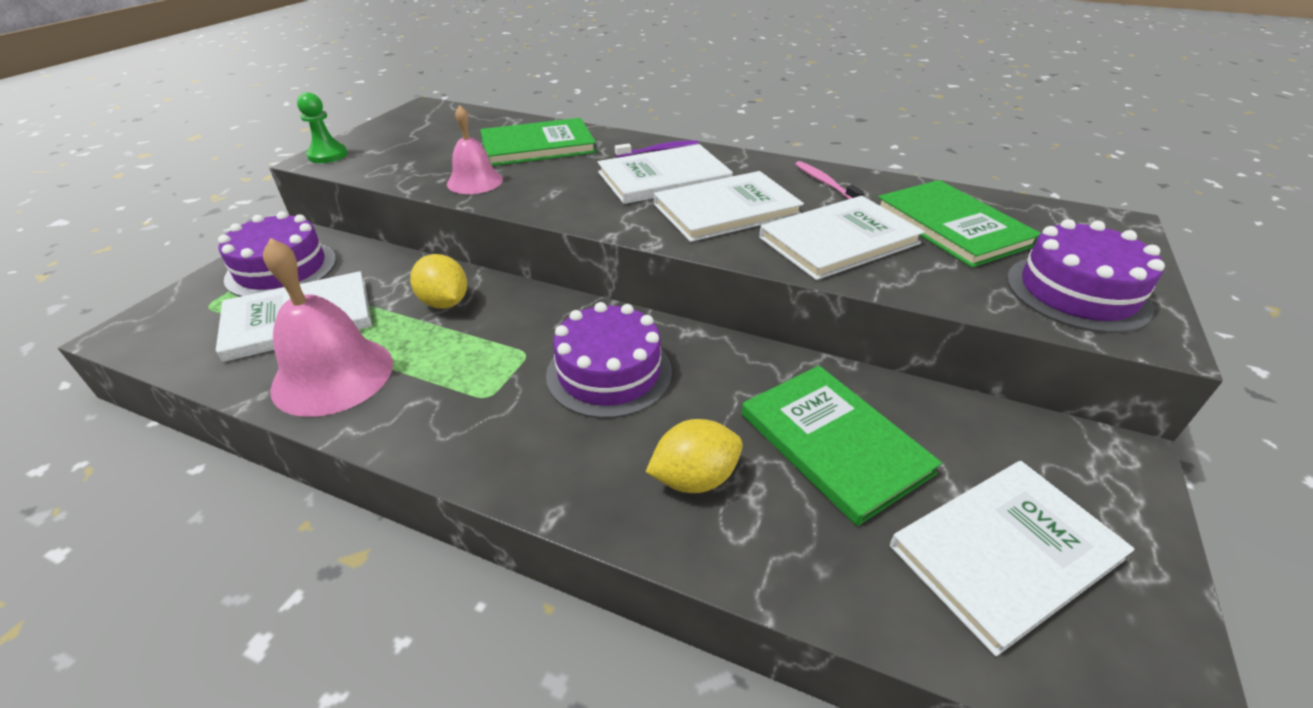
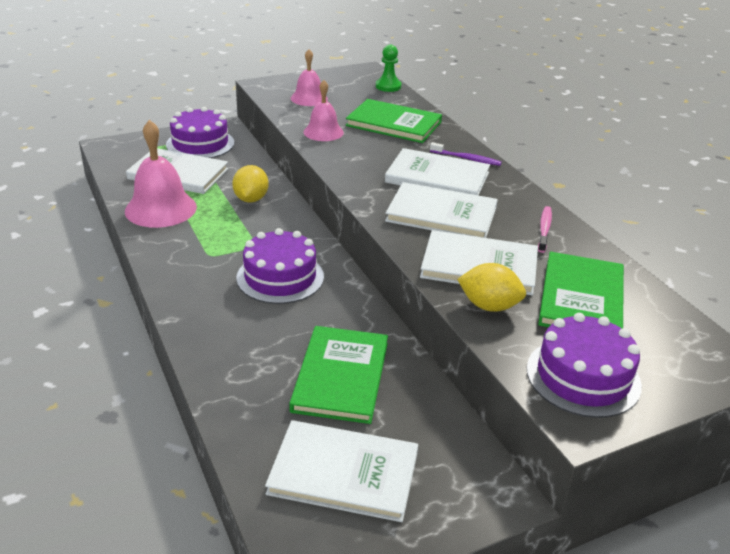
camera: 40 degrees right, 5 degrees down
green pawn [297,92,348,163] -> green pawn moved to [376,45,401,92]
yellow lemon [646,419,743,493] -> yellow lemon moved to [457,263,526,312]
none -> pink bell [291,49,328,106]

